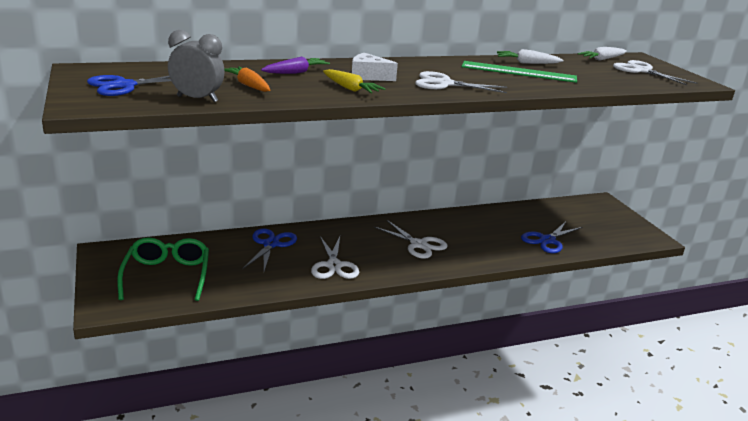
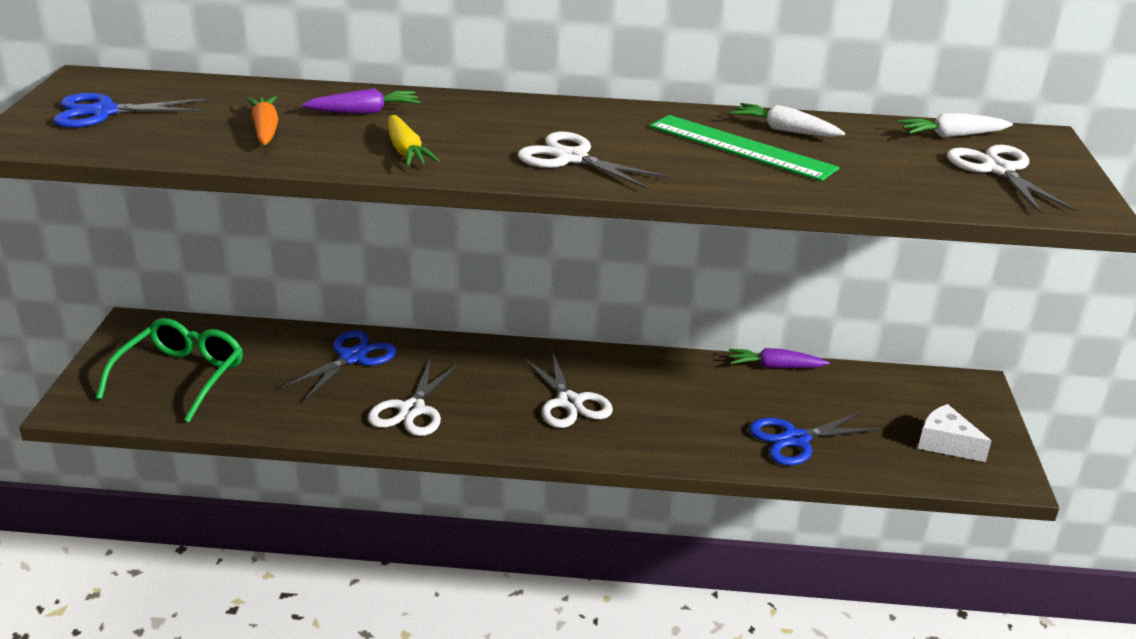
camera: 25 degrees right, 5 degrees up
grey clock [168,30,225,102] -> none
white cheese [352,53,398,81] -> white cheese moved to [918,404,991,462]
none -> purple carrot [729,348,830,368]

